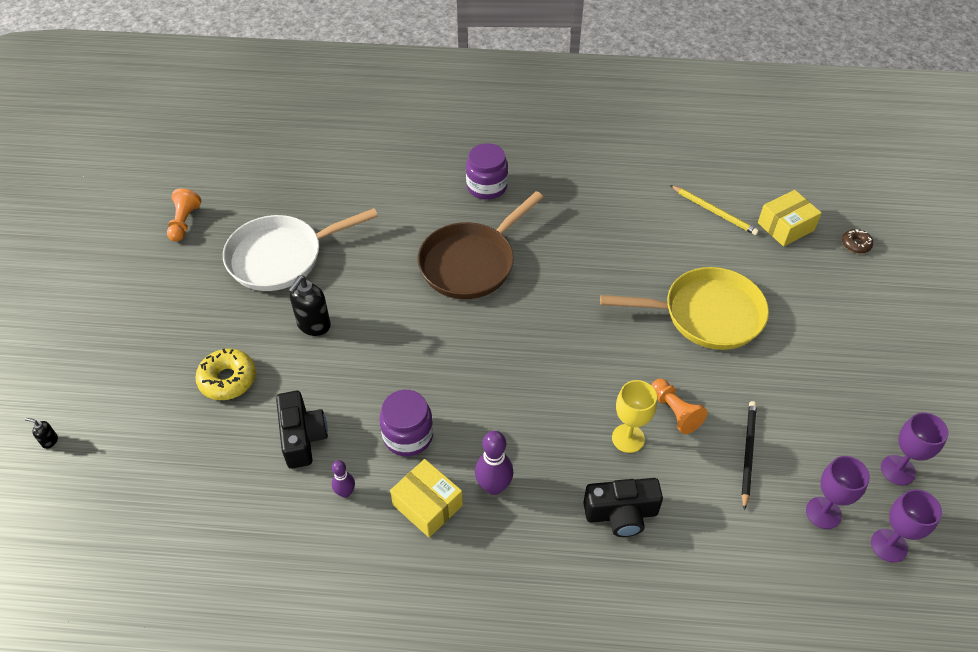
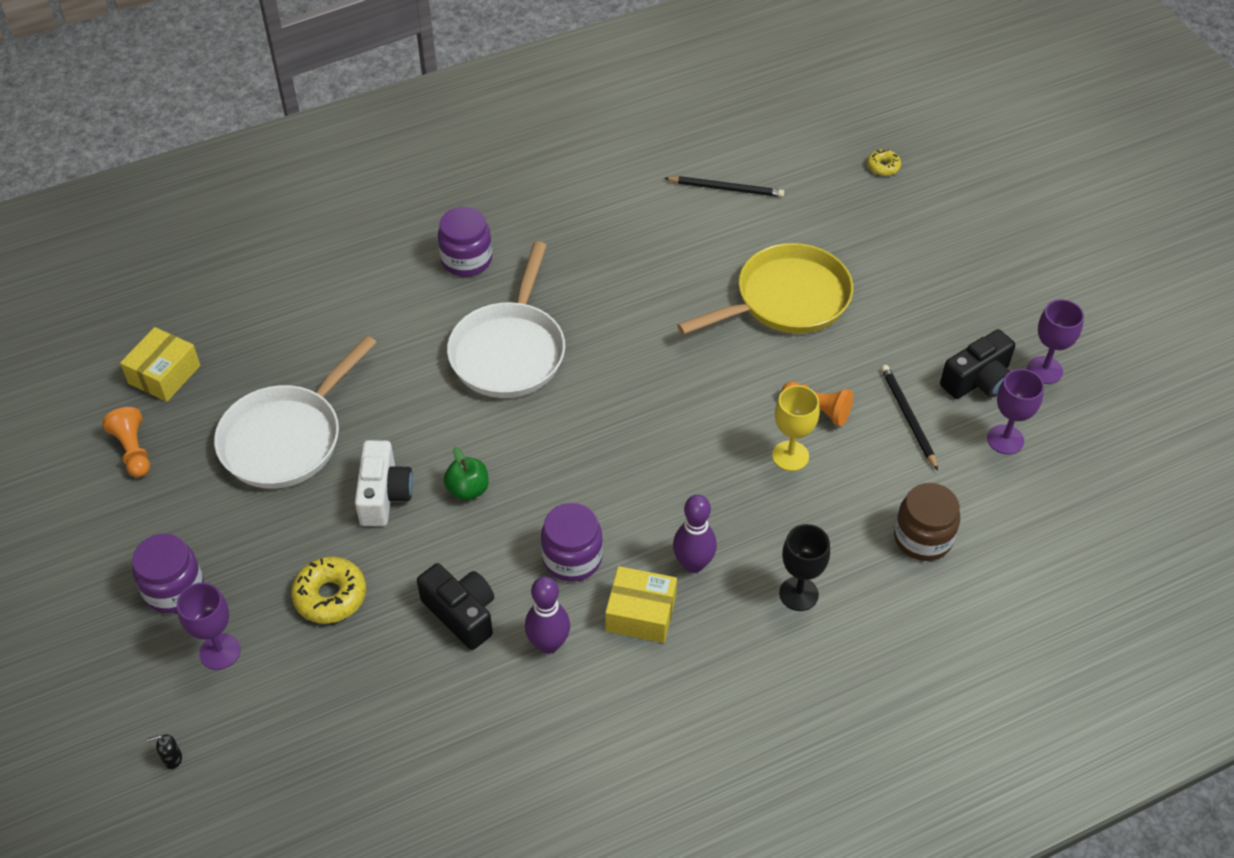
camera: 30 degrees left, 0 degrees up
black soap dispenser [288,276,331,336] -> white camera [355,440,413,526]
purple bowling pin [332,460,355,498] -> purple bowling pin [525,576,570,654], size x1.66
brown pan [418,191,543,299] -> white pan [447,242,565,398]
black camera [583,478,663,537] -> black camera moved to [940,329,1015,399]
yellow pencil [670,185,759,235] -> black pencil [665,176,784,197]
yellow box [758,190,822,246] -> yellow box moved to [120,327,200,402]
brown donut [842,229,873,253] -> yellow donut [867,149,901,176]
purple goblet [871,489,942,563] -> purple goblet moved to [177,583,241,670]
none -> purple jar [132,534,204,613]
none -> green apple [444,447,489,501]
none -> black goblet [779,524,830,611]
none -> brown jar [894,483,960,561]

